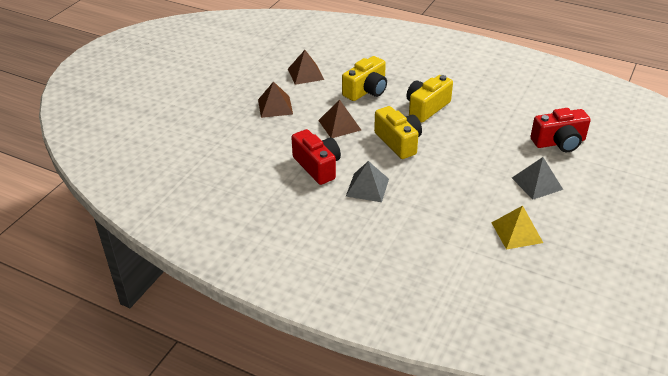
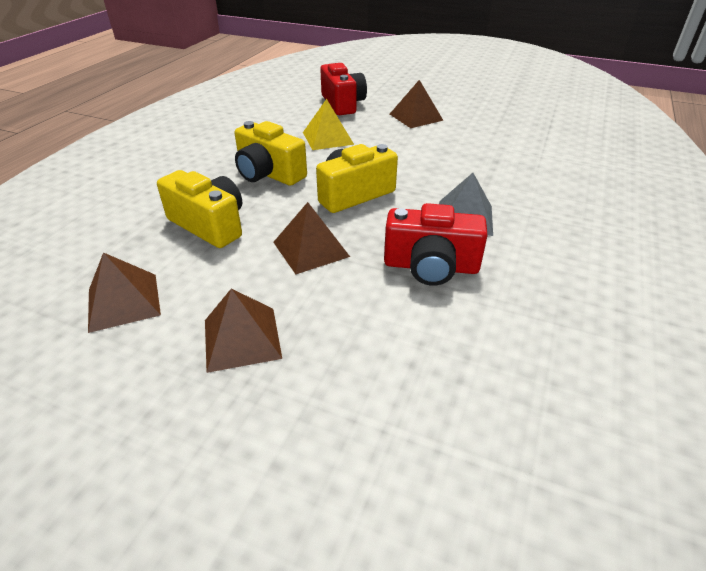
camera: 95 degrees left, 0 degrees up
red camera [291,129,341,185] -> red camera turned 135 degrees counterclockwise [384,203,488,286]
yellow pyramid [491,206,543,250] -> yellow pyramid moved to [303,99,354,150]
grey pyramid [512,157,563,200] -> brown pyramid [390,80,444,128]

